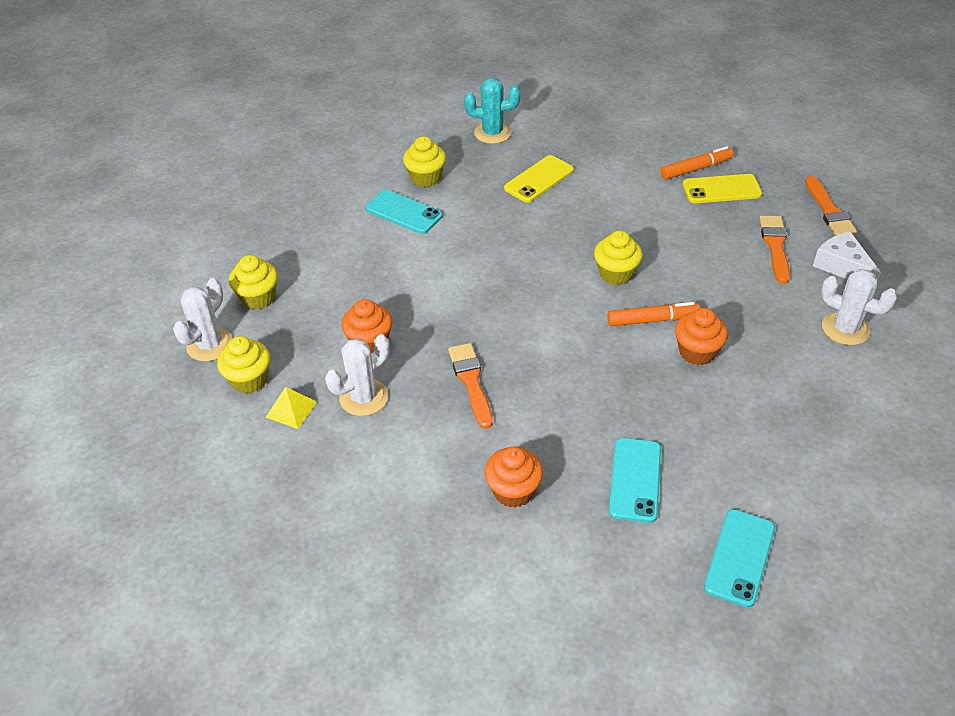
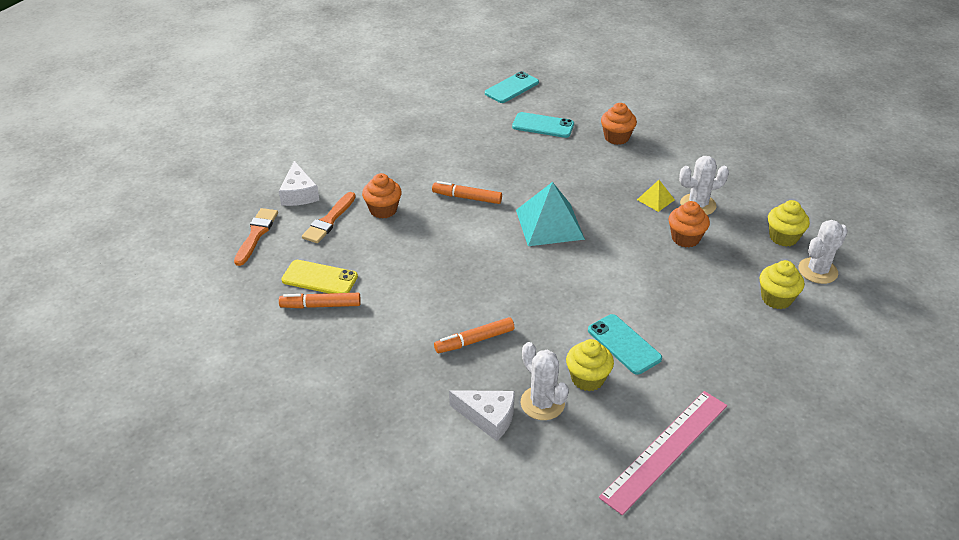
camera: 160 degrees left, 5 degrees down
yellow pyramid [265,387,317,429] -> yellow pyramid moved to [637,180,675,212]
orange brush [448,343,493,429] -> none
turquoise cactus [464,78,520,144] -> white cheese [449,390,515,441]
yellow phone [504,155,574,203] -> orange marker [434,317,514,353]
yellow cupcake [594,231,643,285] -> none
turquoise phone [609,438,661,523] -> turquoise phone turned 75 degrees clockwise [512,112,574,138]
orange cupcake [675,308,728,365] -> orange cupcake moved to [362,173,402,219]
white cactus [821,269,897,345] -> white cactus moved to [521,342,569,420]
none -> turquoise pyramid [516,182,585,246]
none -> pink ruler [599,391,727,515]

